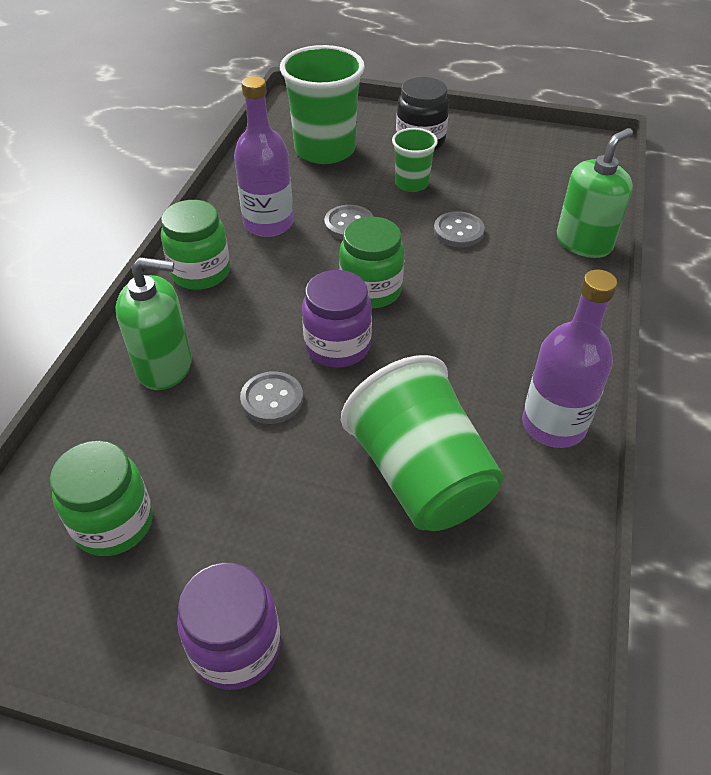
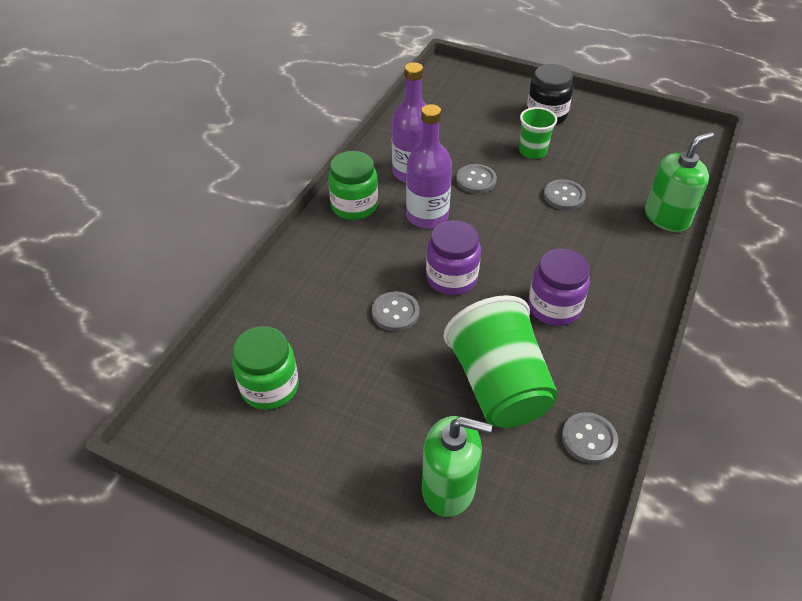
camera: 10 degrees right, 0 degrees up
green soap dispenser [116,257,192,390] -> green soap dispenser moved to [422,416,492,517]
purple jar [177,563,281,690] -> purple jar moved to [528,249,590,326]
green cup [280,45,365,164] -> none
green jar [339,217,404,308] -> none
purple bottle [522,270,617,448] -> purple bottle moved to [406,104,452,229]
none -> grey button [562,412,618,464]

